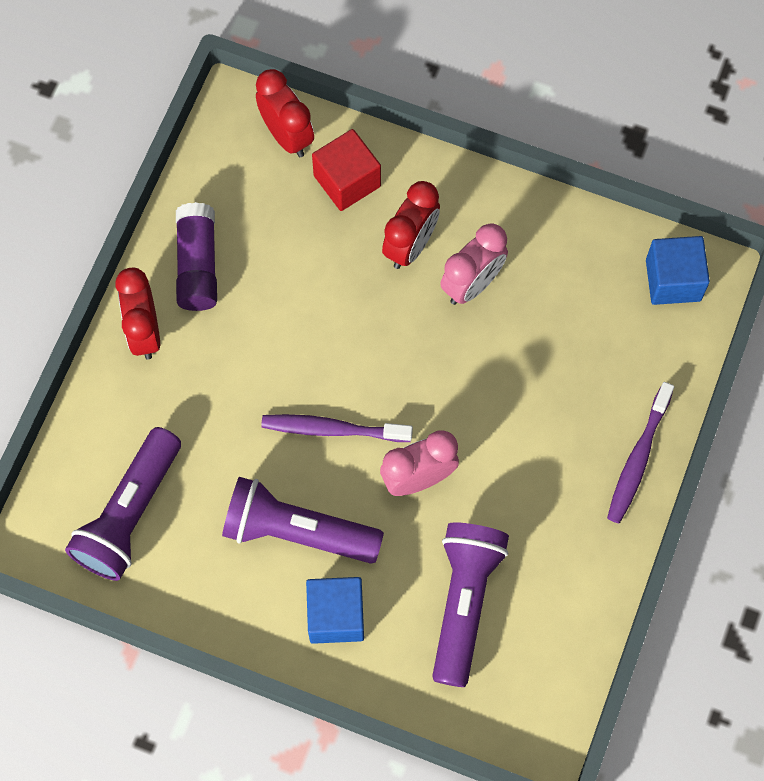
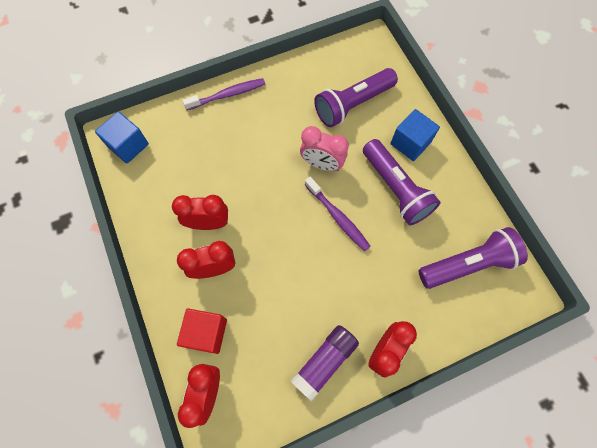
camera: 135 degrees left, 0 degrees up
pink clock [440,223,508,305] -> red clock [172,195,228,230]

